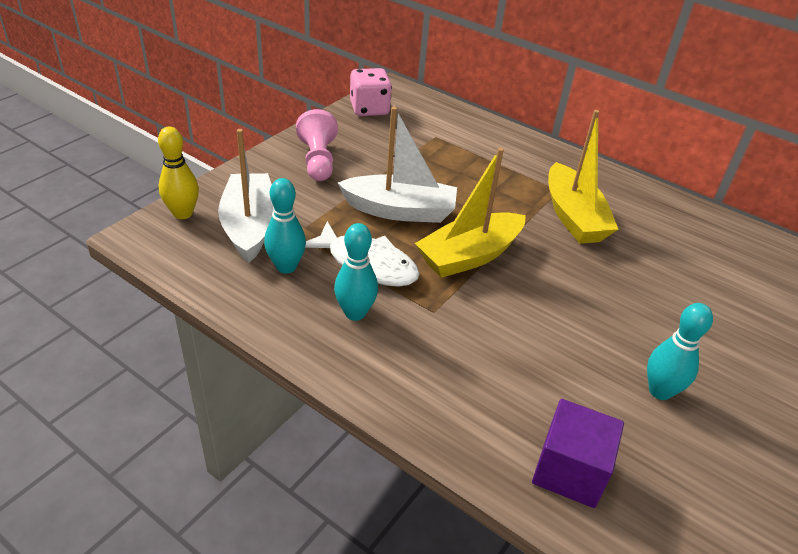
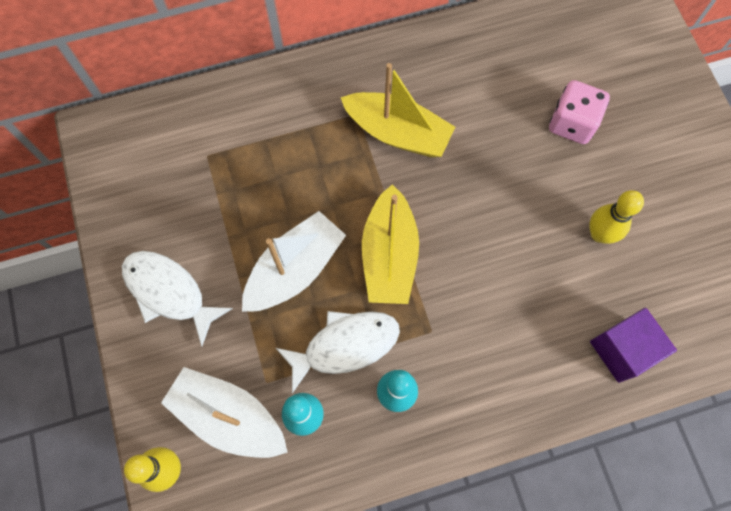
camera: 50 degrees left, 30 degrees up
pink pawn [296,109,338,181] -> white fish [122,251,233,346]
pink dice [350,68,392,116] -> pink dice moved to [549,80,610,144]
turquoise bowling pin [647,303,713,400] -> yellow bowling pin [589,190,644,244]

